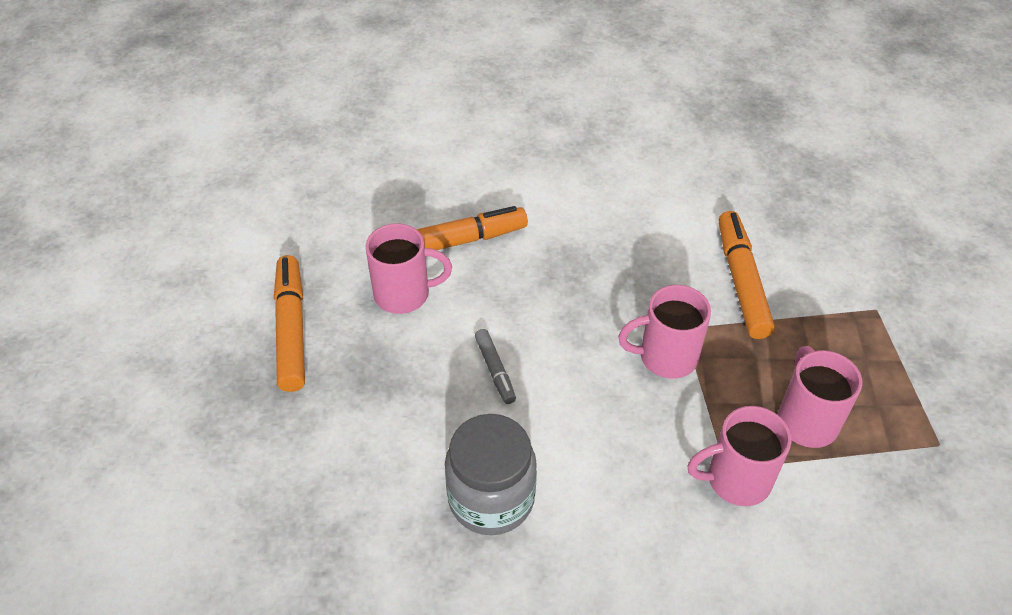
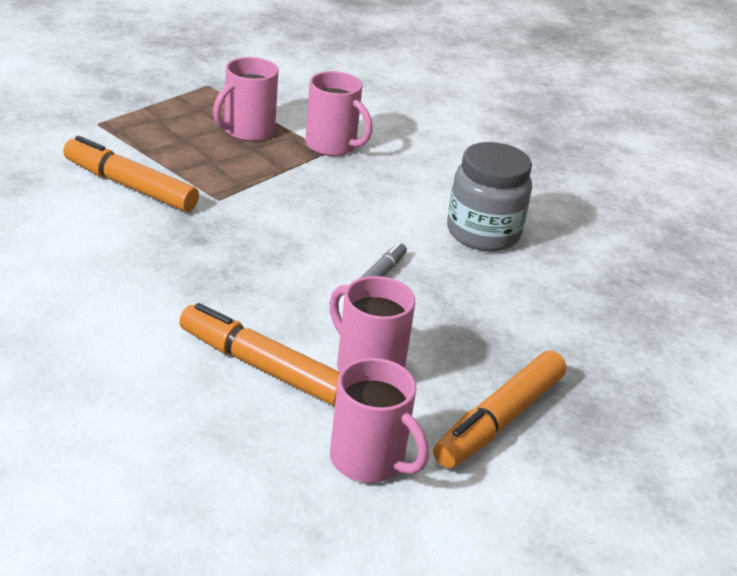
camera: 135 degrees left, 15 degrees down
pink mug [618,285,711,379] -> pink mug moved to [330,358,429,483]
orange marker [719,211,775,339] -> orange marker turned 75 degrees clockwise [63,136,199,212]

